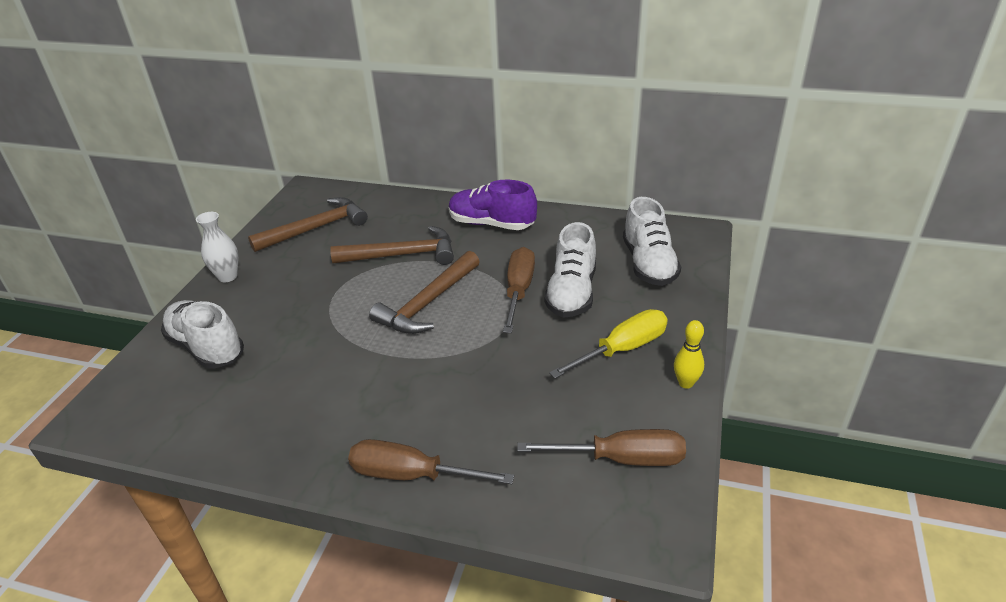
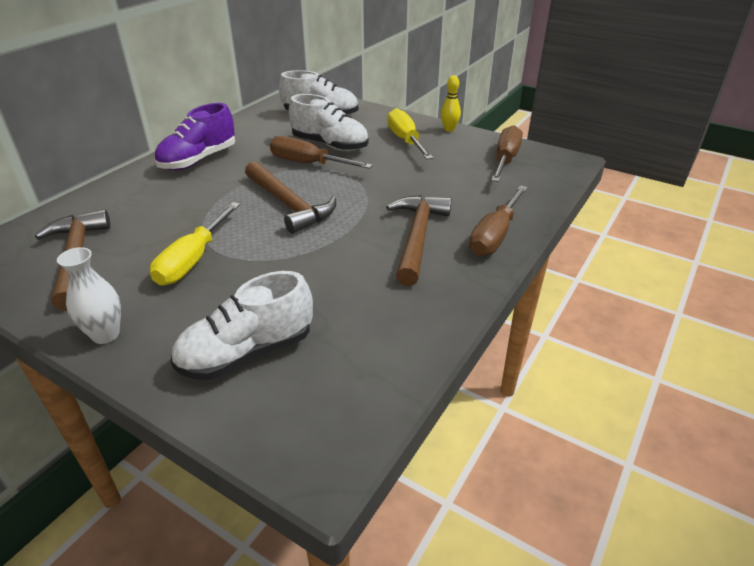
camera: 75 degrees left, 0 degrees up
brown hammer [330,226,454,265] -> brown hammer moved to [386,195,452,286]
none -> yellow screwdriver [150,202,240,285]

